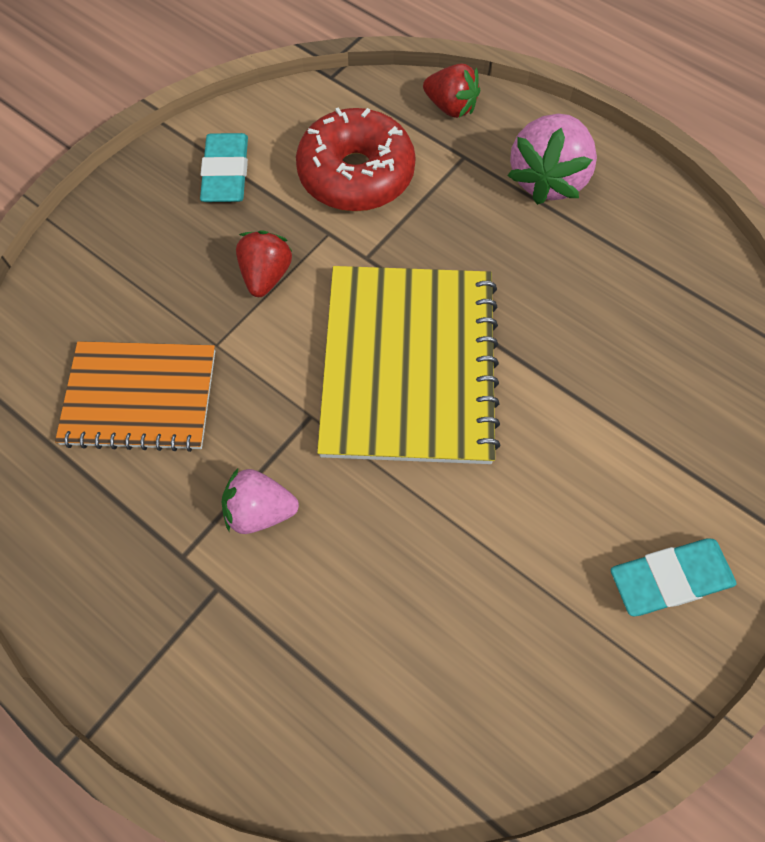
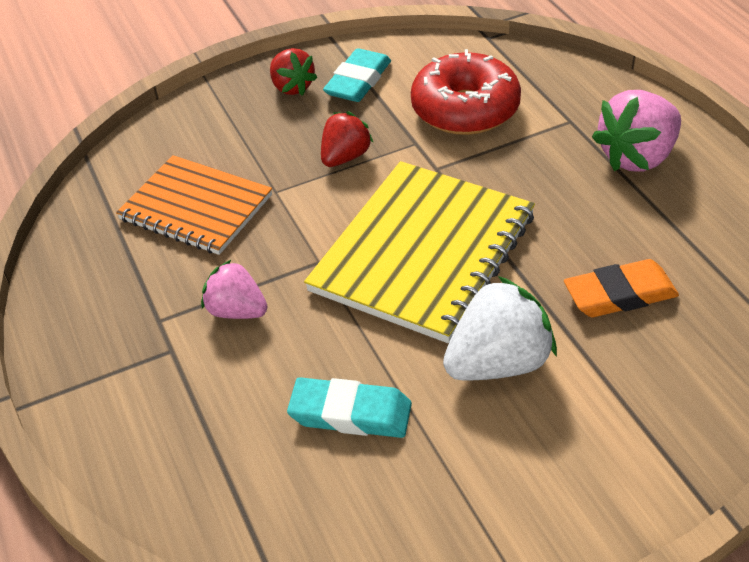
camera: 30 degrees right, 20 degrees down
red strawberry [423,63,480,118] -> red strawberry moved to [270,48,318,96]
turquoise eraser [611,538,736,616] -> turquoise eraser moved to [287,377,412,438]
none -> white strawberry [443,276,557,380]
none -> orange eraser [564,259,679,317]

